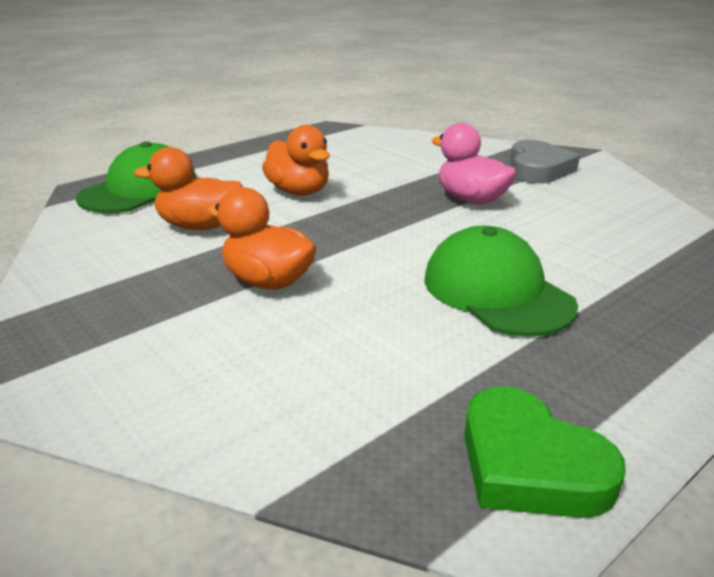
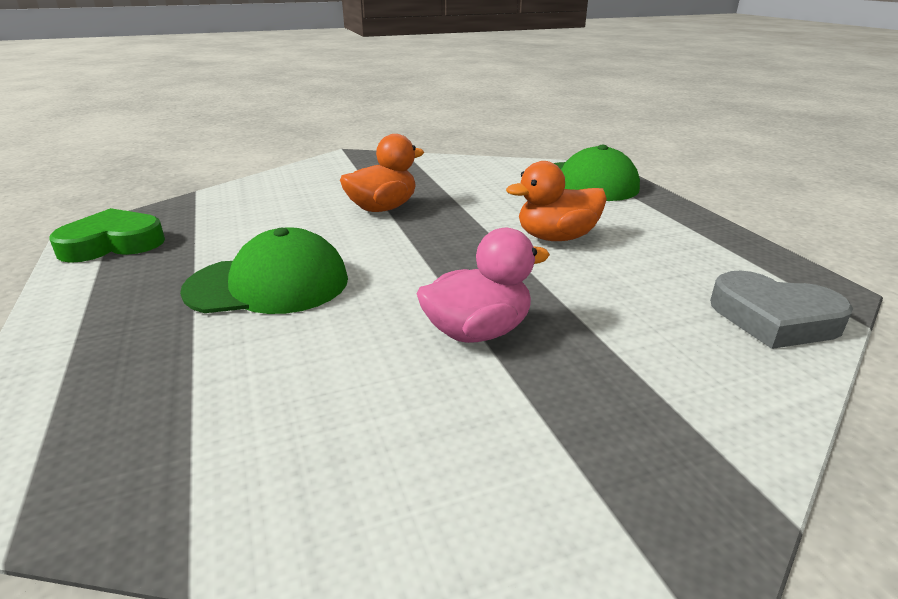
camera: 110 degrees right, 0 degrees up
orange duck [134,147,243,230] -> none
grey heart [510,140,580,184] -> grey heart moved to [710,270,853,349]

